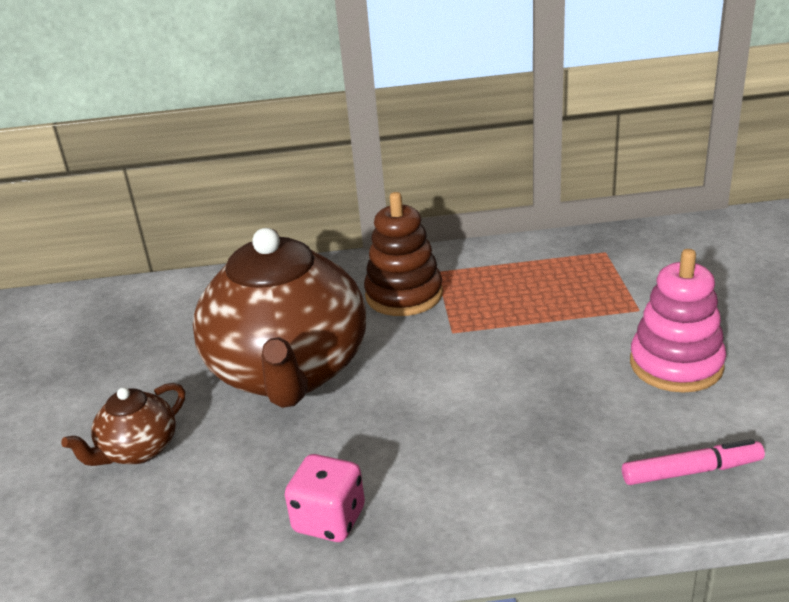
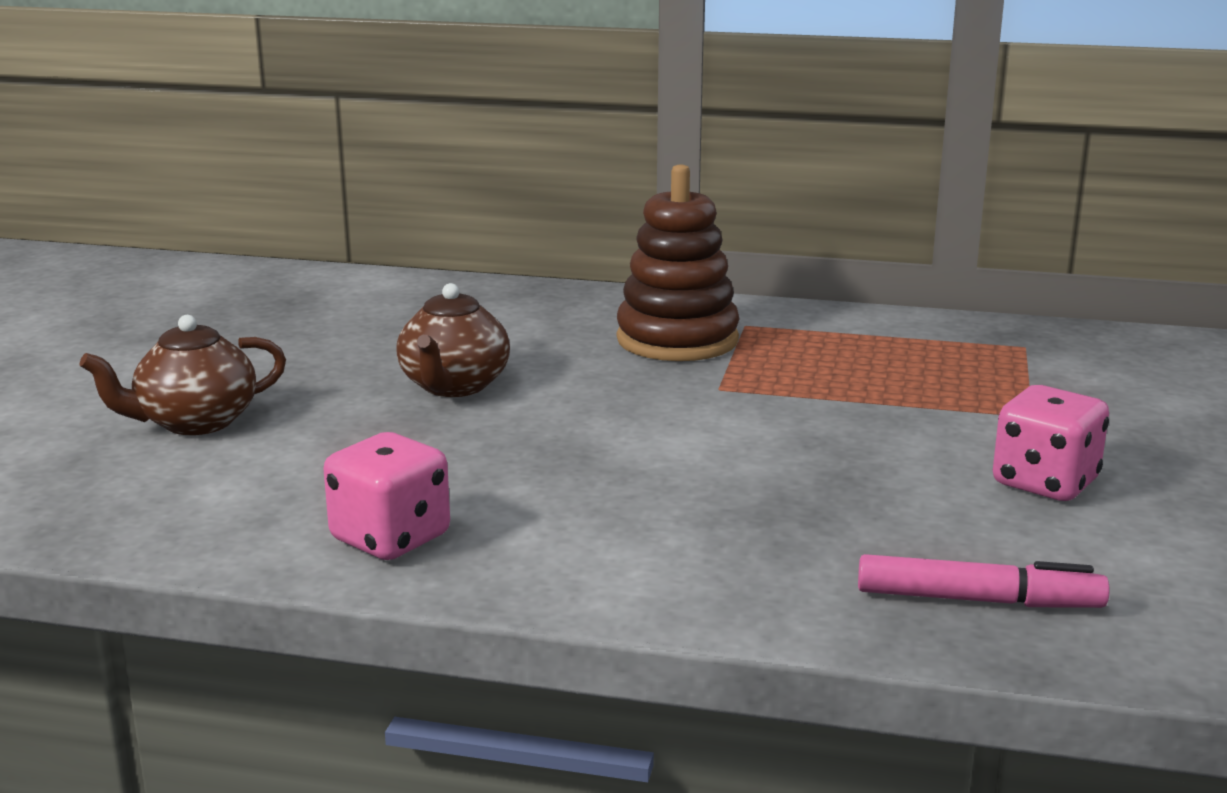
camera: 15 degrees right, 10 degrees down
brown teapot [193,228,366,408] -> brown teapot [396,283,510,397], size x0.44
pink stacking toy [630,249,726,393] -> pink dice [993,385,1109,501]

